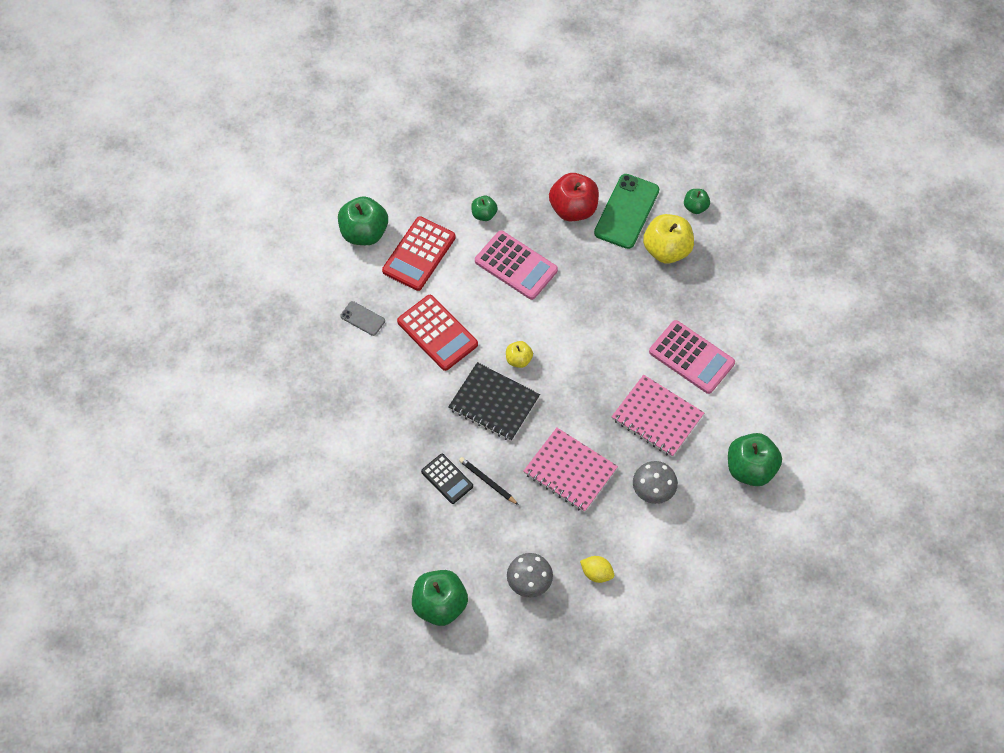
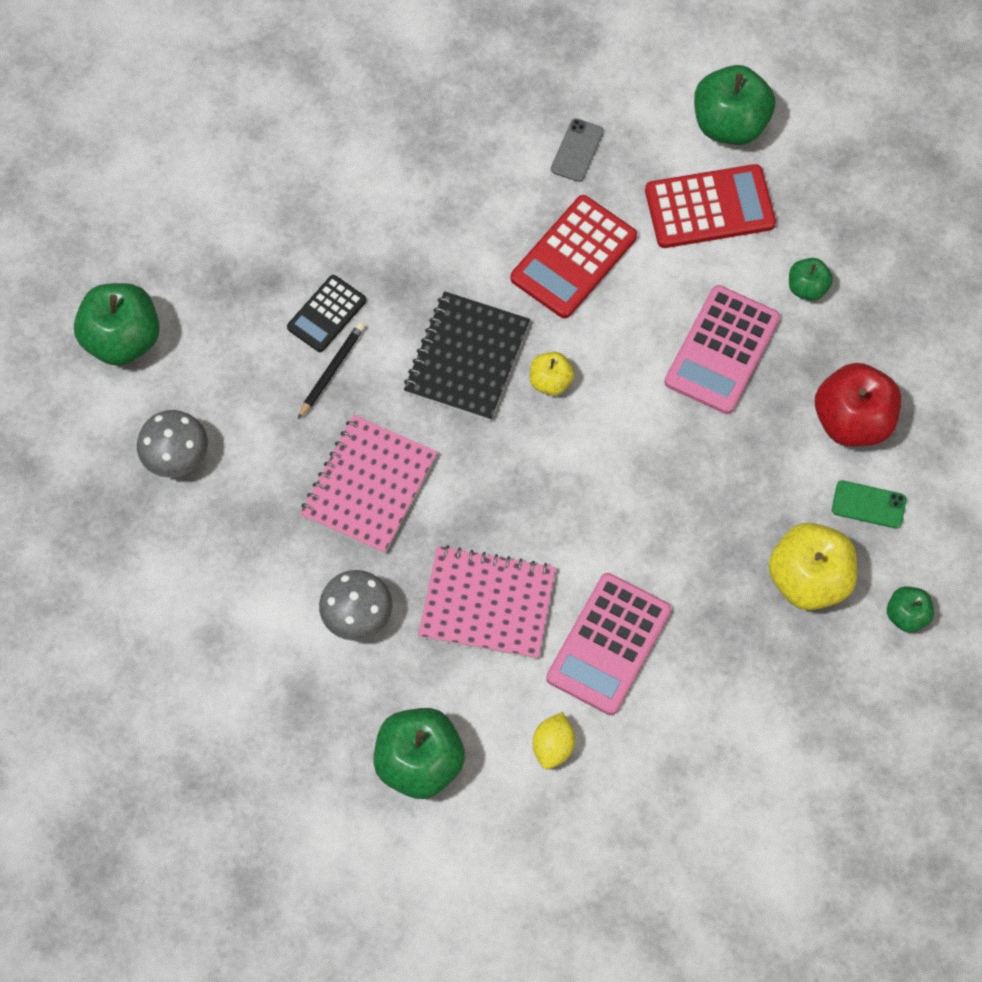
camera: 80 degrees right, 5 degrees up
red calculator [382,216,456,291] -> red calculator turned 150 degrees clockwise [645,164,776,248]
yellow lemon [580,556,614,583] -> yellow lemon moved to [533,712,575,769]
green phone [594,174,659,249] -> green phone [832,480,906,529], size x0.51
pink notebook [611,375,704,457] -> pink notebook turned 75 degrees clockwise [418,545,556,659]

